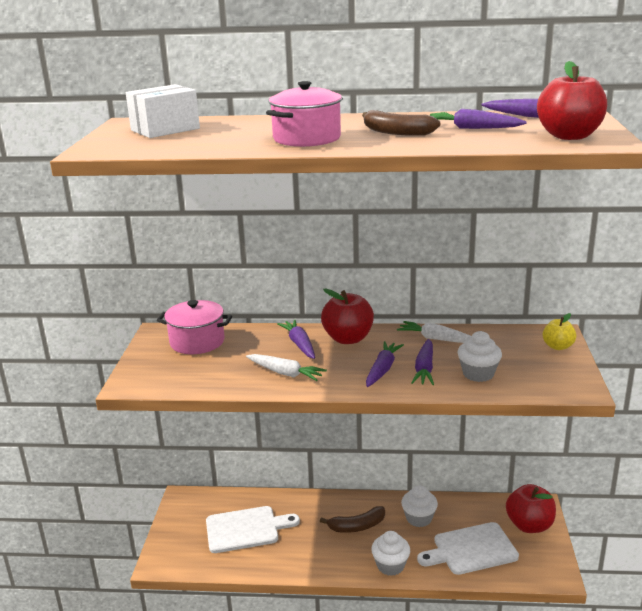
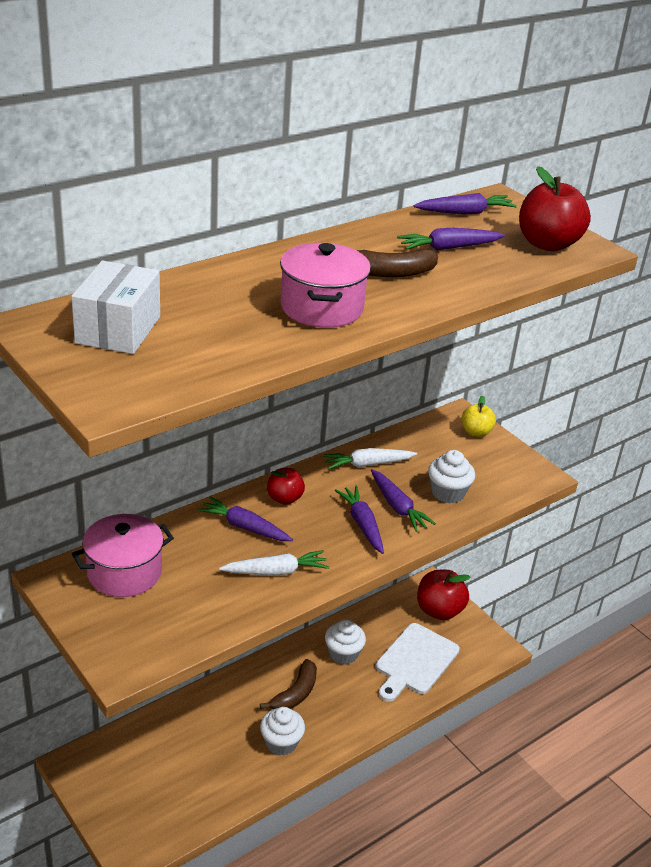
camera: 45 degrees left, 10 degrees up
white cutting board [206,506,300,553] -> none
red apple [321,289,374,344] -> red apple [267,468,305,505], size x0.59
white cupcake [371,531,410,576] -> white cupcake moved to [260,707,305,756]

